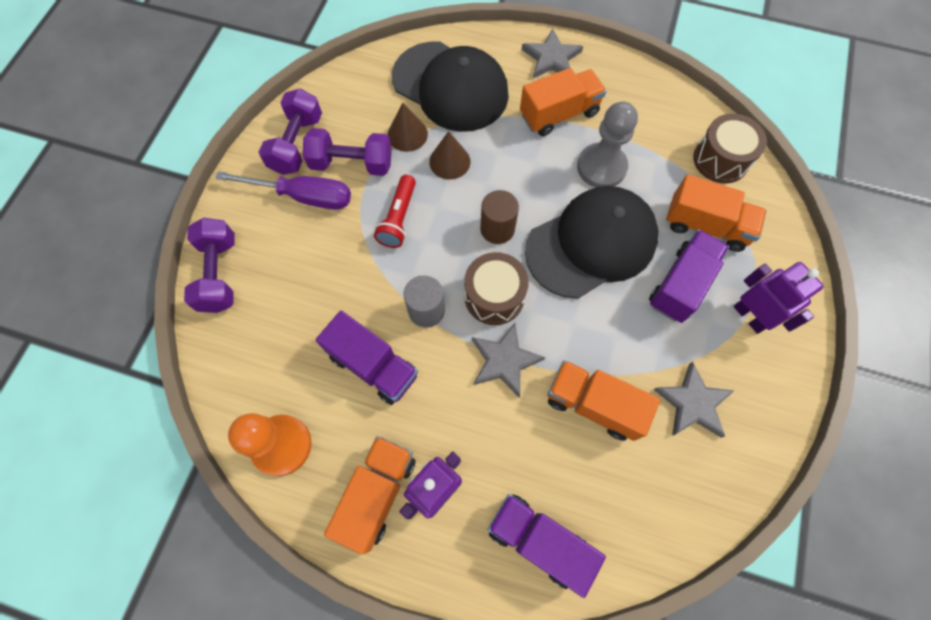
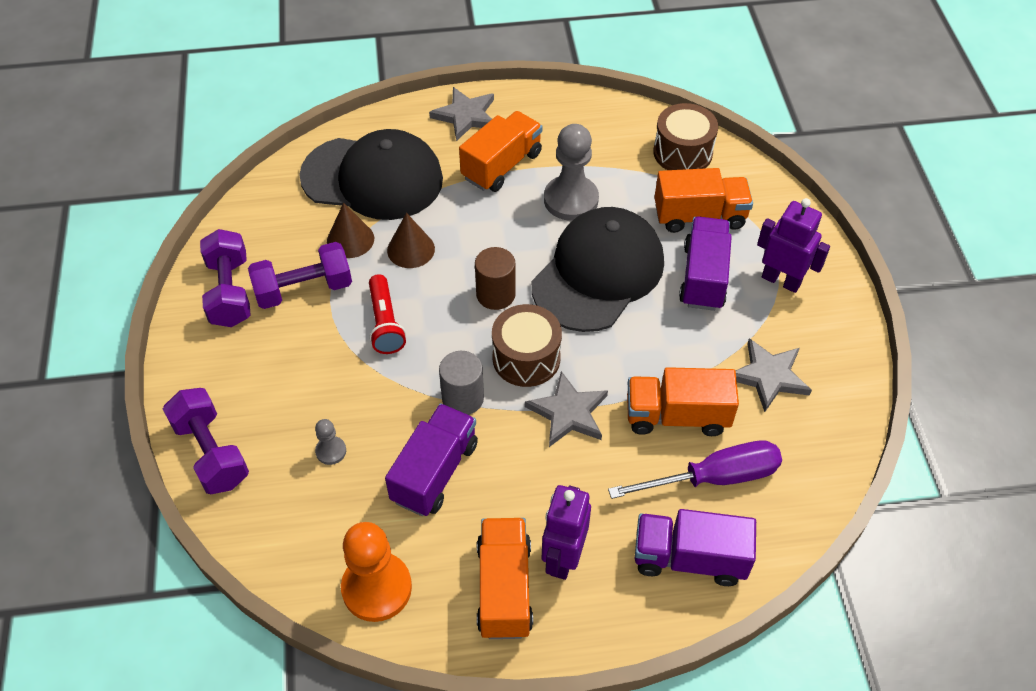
camera: 25 degrees left, 15 degrees down
purple screwdriver [215,171,351,210] -> purple screwdriver moved to [608,440,782,499]
purple truck [316,311,418,405] -> purple truck turned 75 degrees counterclockwise [385,403,478,516]
none -> grey pawn [315,419,346,465]

